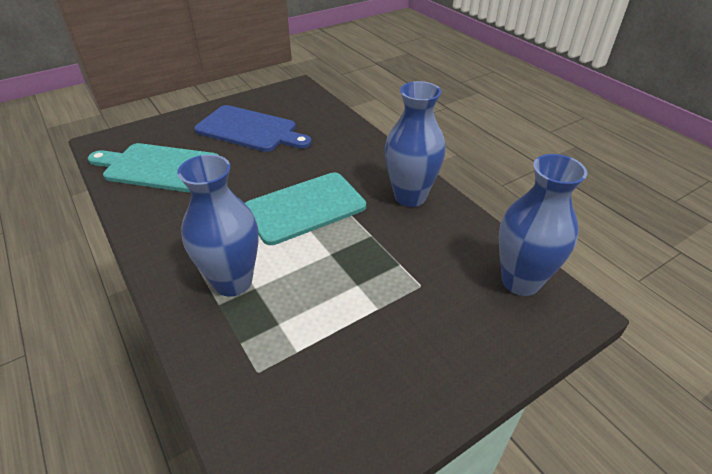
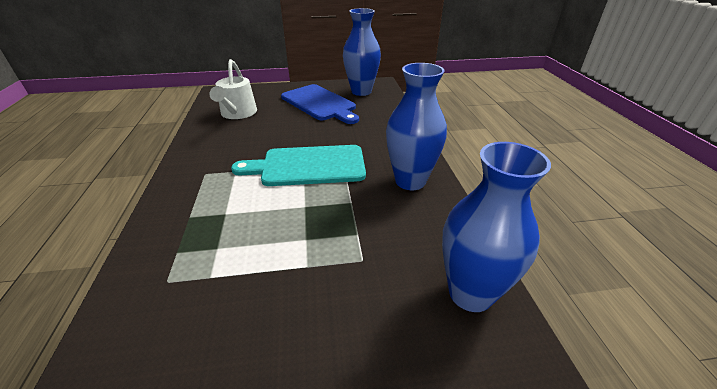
camera: 25 degrees right, 5 degrees down
turquoise cutting board [88,143,218,192] -> white watering can [209,59,257,119]
blue vase [177,154,259,297] -> blue vase moved to [343,8,381,96]

